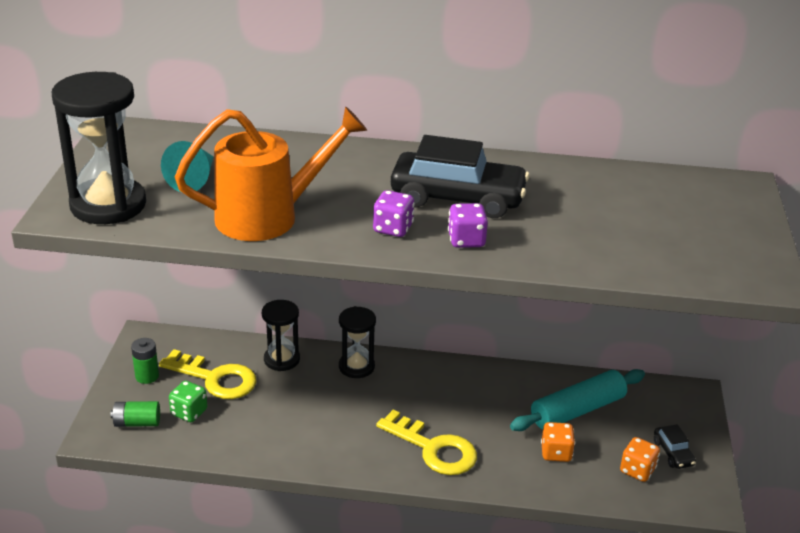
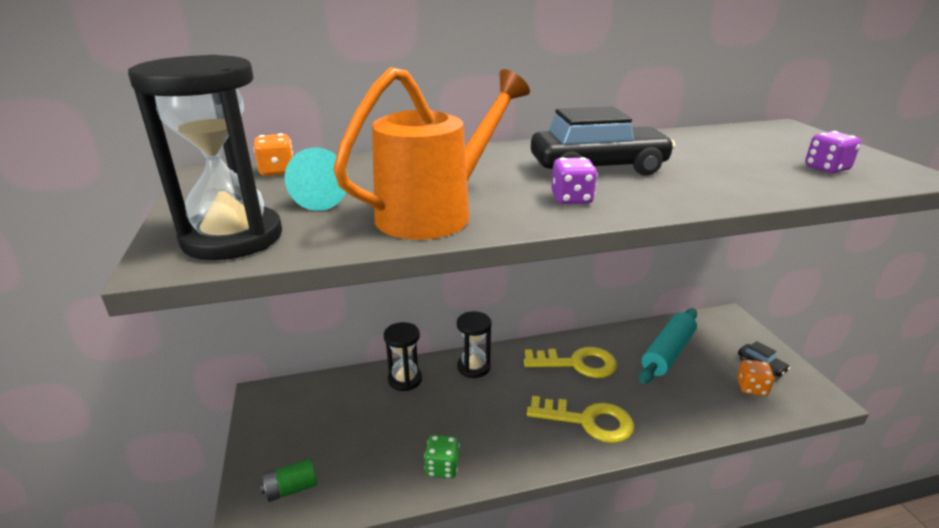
camera: 20 degrees left, 5 degrees down
green battery [131,338,159,384] -> none
yellow key [159,349,257,399] -> yellow key moved to [524,347,617,378]
green dice [169,381,207,422] -> green dice moved to [424,435,460,478]
purple dice [448,203,488,248] -> purple dice moved to [805,131,861,173]
orange dice [541,422,575,462] -> orange dice moved to [253,133,293,176]

